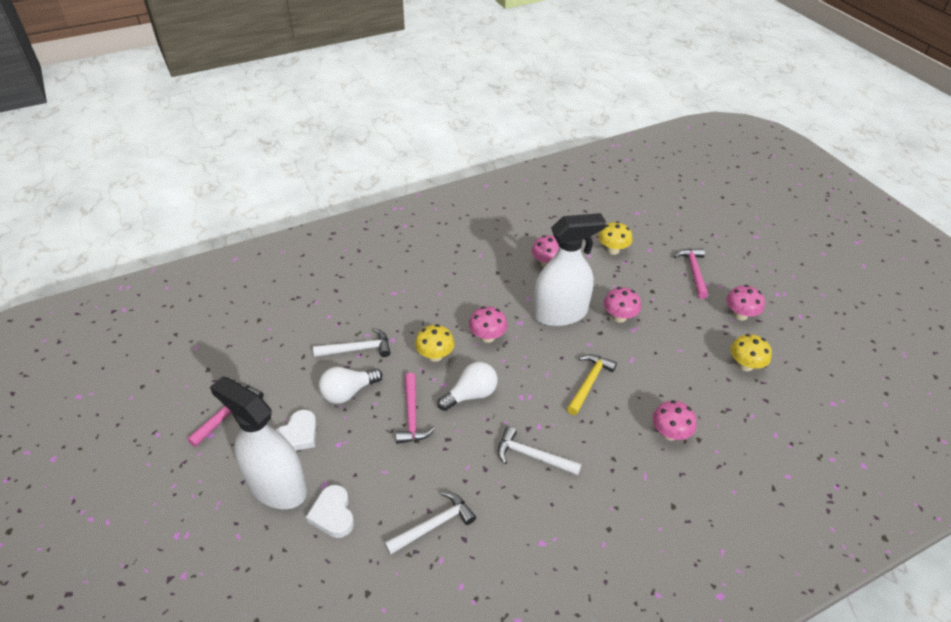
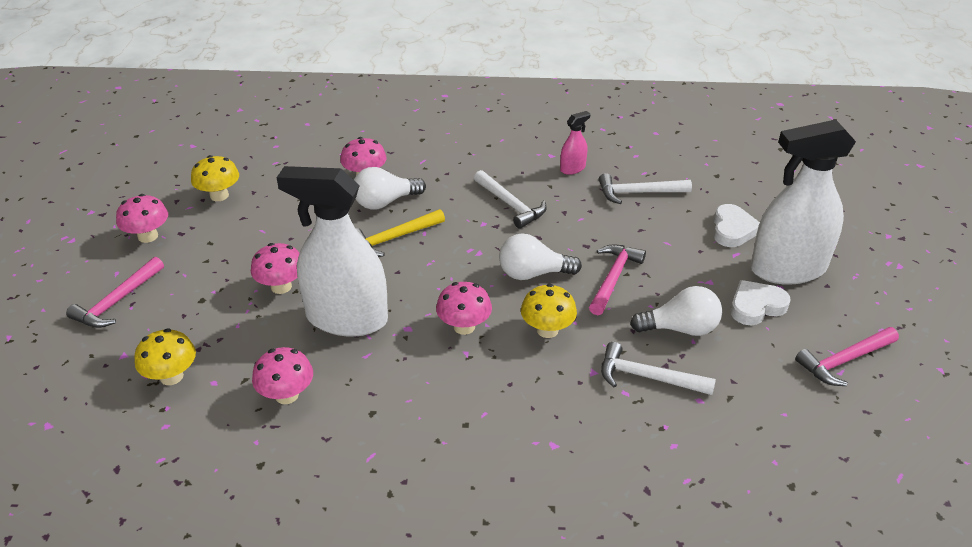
camera: 150 degrees left, 5 degrees down
white spray bottle [210,376,307,509] -> white spray bottle turned 105 degrees clockwise [750,120,856,285]
none -> white light bulb [354,167,426,209]
none -> pink spray bottle [560,111,591,175]

